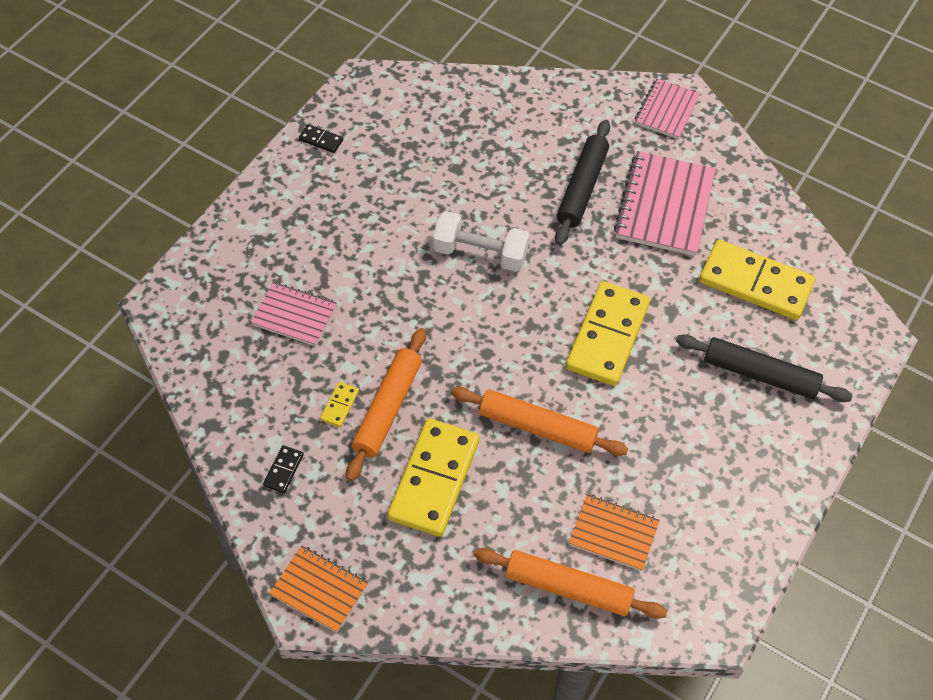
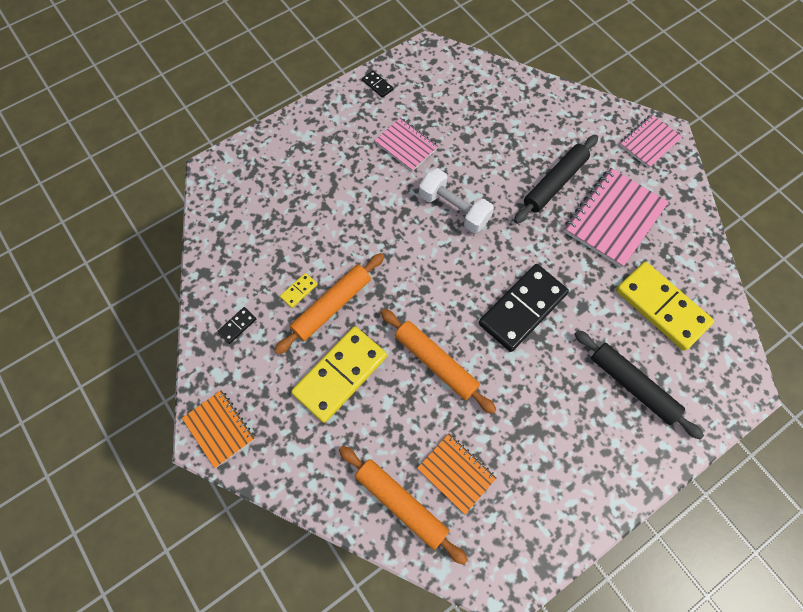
camera: 25 degrees right, 10 degrees up
pink notebook [251,282,337,346] -> pink notebook moved to [374,118,438,172]
yellow domino [566,281,650,386] -> black domino [479,264,569,352]

